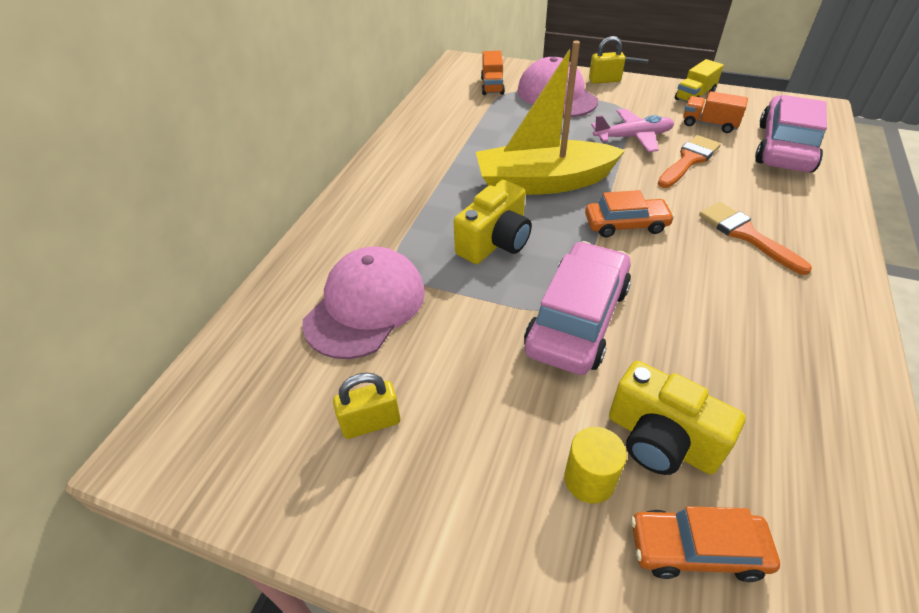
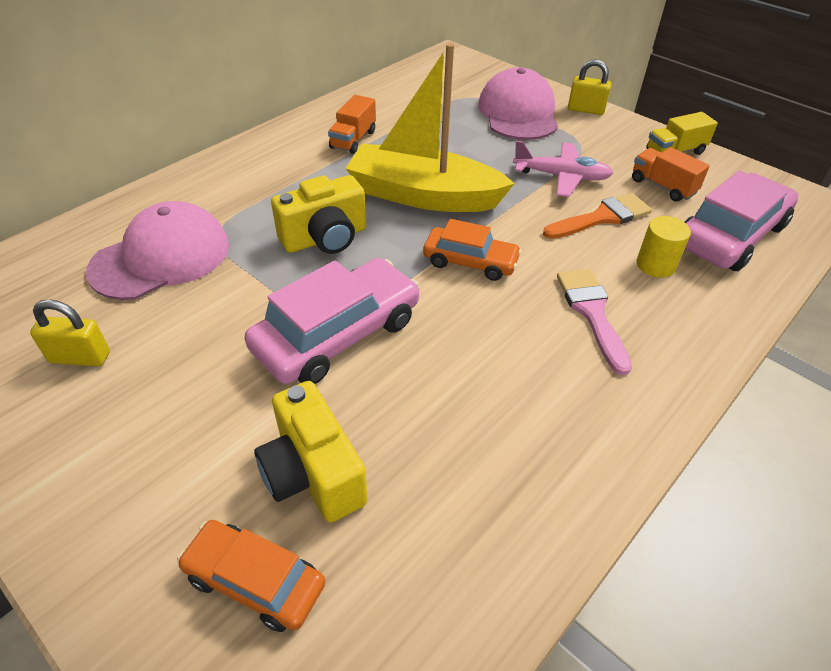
camera: 20 degrees right, 0 degrees up
orange truck [481,51,505,95] -> orange truck moved to [328,95,376,154]
yellow cylinder [564,427,627,504] -> yellow cylinder moved to [637,216,691,278]
orange brush [699,202,812,275] -> pink brush [557,269,632,375]

